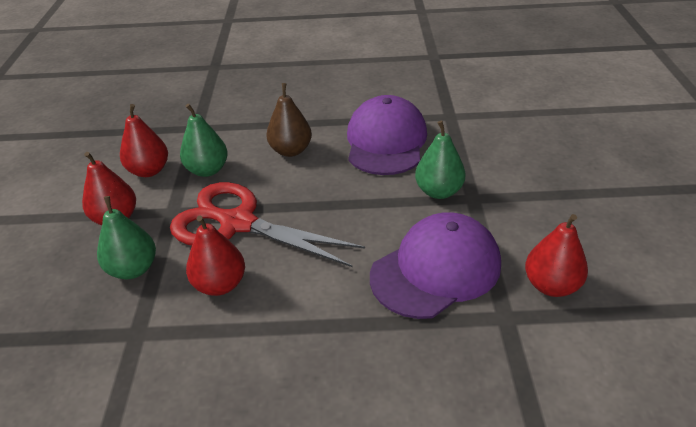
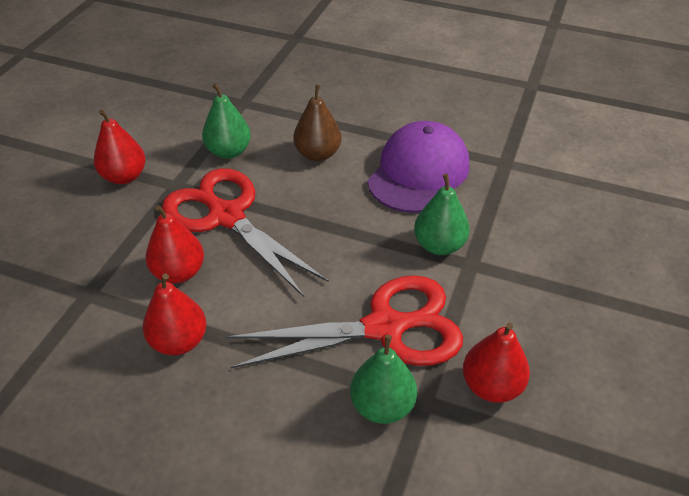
camera: 20 degrees right, 5 degrees up
green pear [97,196,156,279] -> green pear moved to [350,335,417,424]
red pear [120,104,168,177] -> red pear moved to [143,274,207,356]
purple cap [370,212,501,319] -> red scissors [226,275,463,369]

